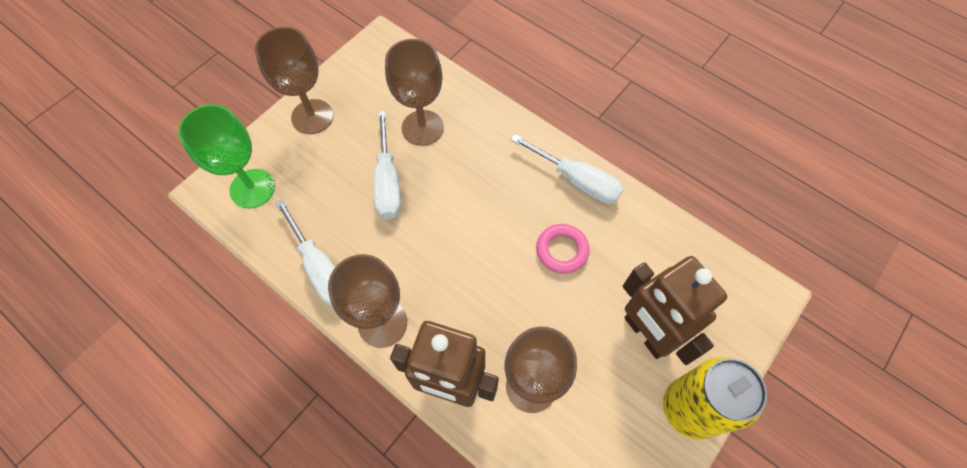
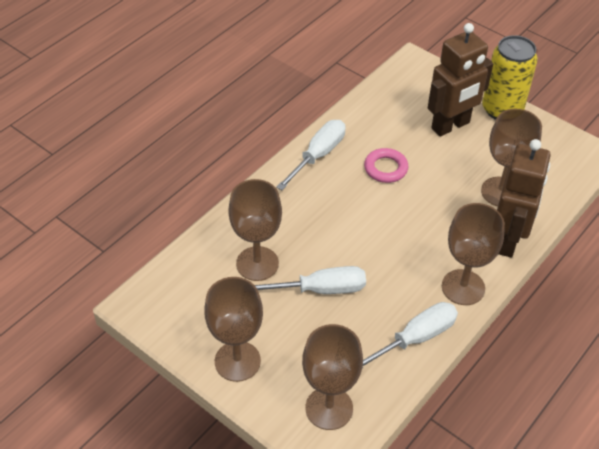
camera: 90 degrees left, 15 degrees down
green goblet [178,104,275,208] -> brown goblet [302,324,363,430]

